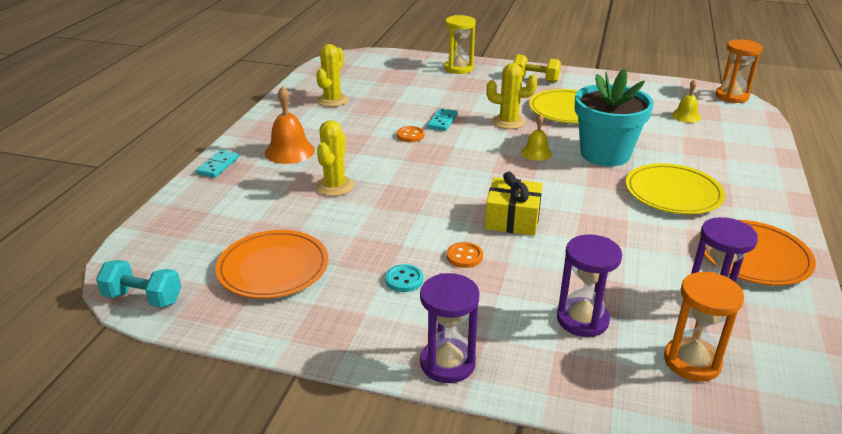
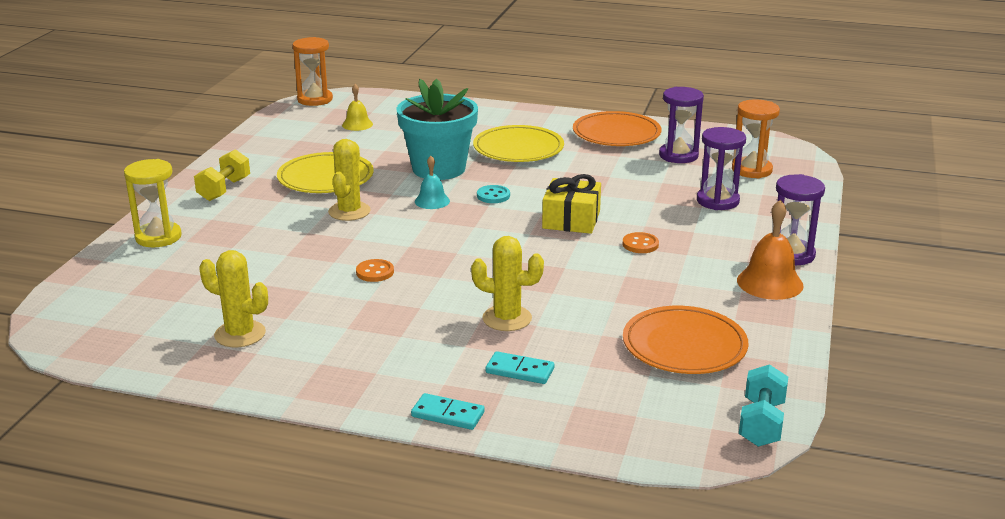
camera: 90 degrees left, 5 degrees down
orange bell [265,86,315,164] -> orange bell moved to [737,200,804,300]
turquoise button [385,264,423,292] -> turquoise button moved to [477,185,510,203]
turquoise domino [427,108,457,131] -> turquoise domino moved to [485,351,554,384]
yellow bell [521,114,552,161] -> turquoise bell [415,156,450,209]

